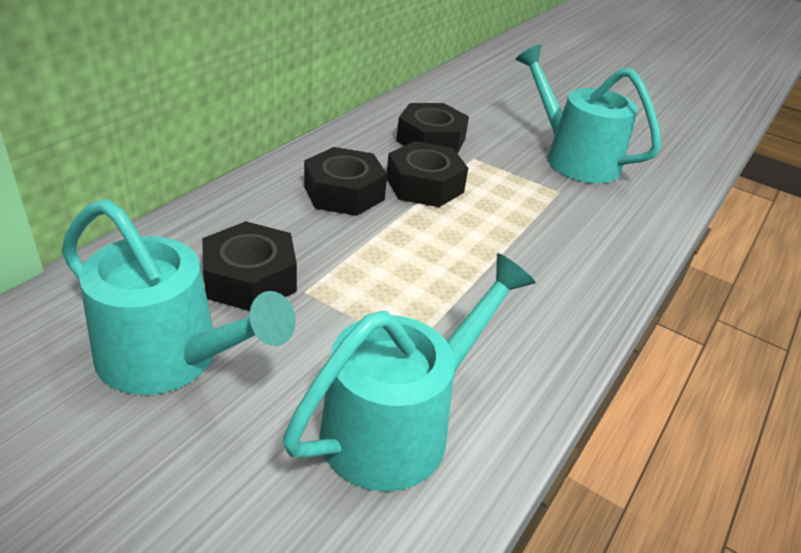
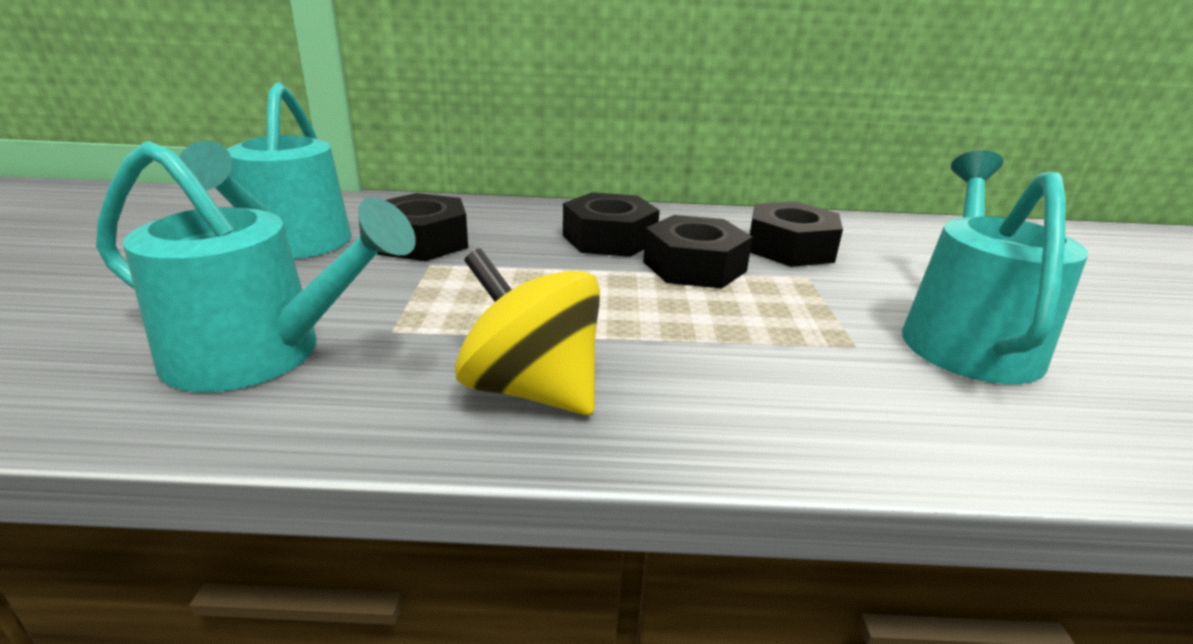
camera: 60 degrees right, 10 degrees down
none -> yellow spinning top [455,248,600,415]

